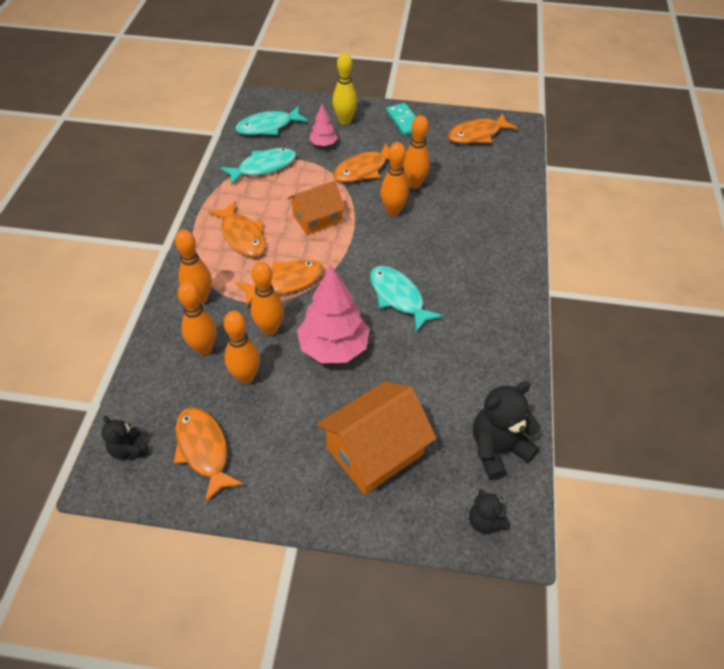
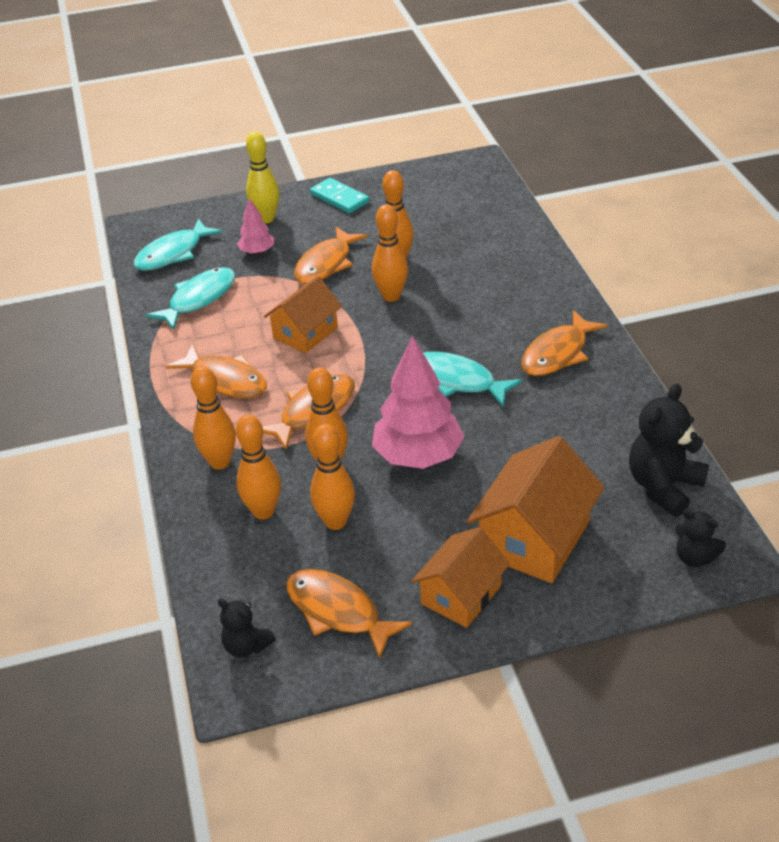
camera: 20 degrees left, 10 degrees down
orange fish [448,113,518,143] -> orange fish moved to [521,310,608,376]
none -> orange house [412,527,510,628]

